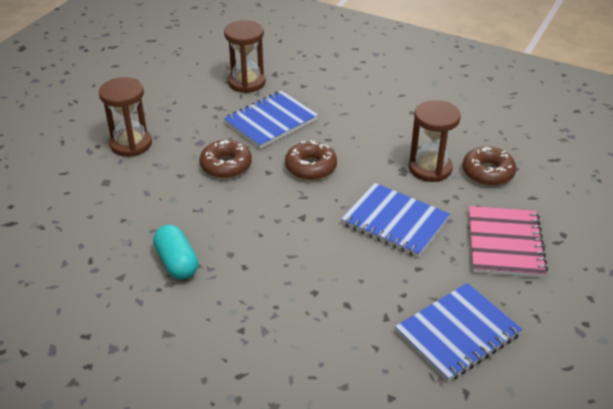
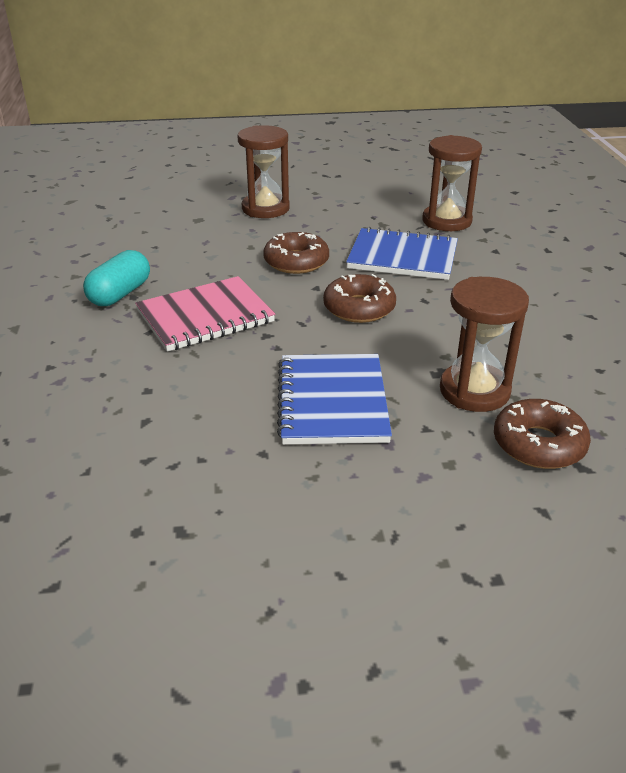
camera: 55 degrees right, 5 degrees down
blue notebook [395,283,522,382] -> none
pink notebook [469,206,548,278] -> pink notebook moved to [135,276,275,352]

